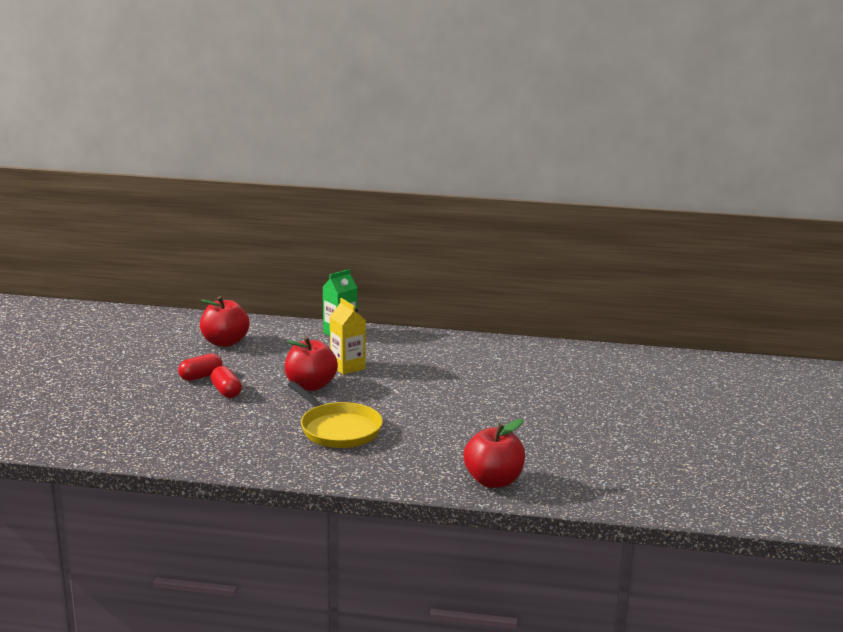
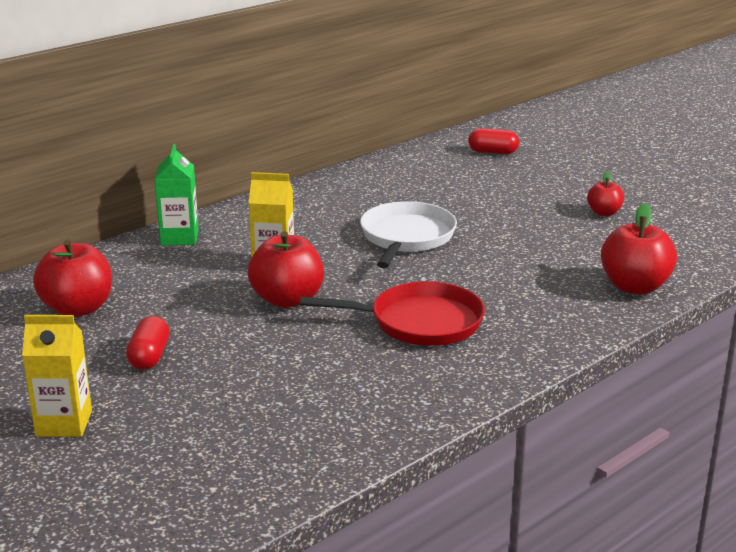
camera: 50 degrees left, 5 degrees up
red capsule [211,366,242,398] -> red capsule moved to [468,128,519,154]
yellow pan [288,381,383,448] -> red pan [300,281,485,346]
none -> yellow carton [22,315,92,437]
none -> white pan [360,201,457,268]
none -> red apple [587,172,624,216]

